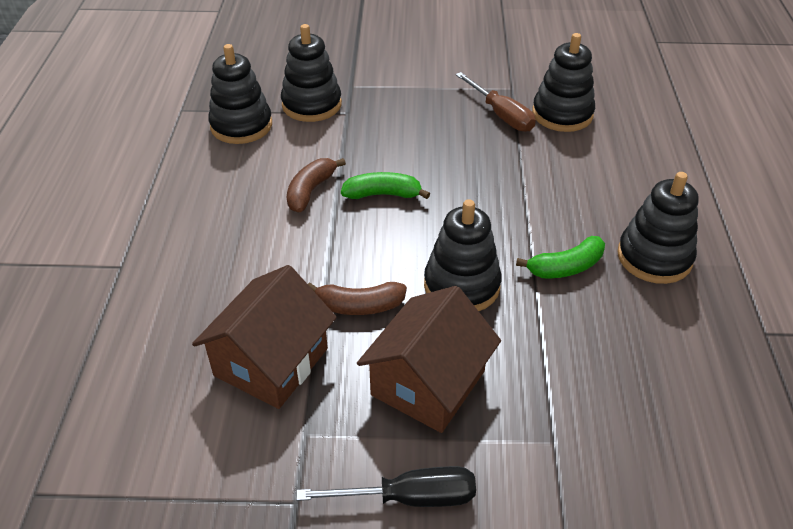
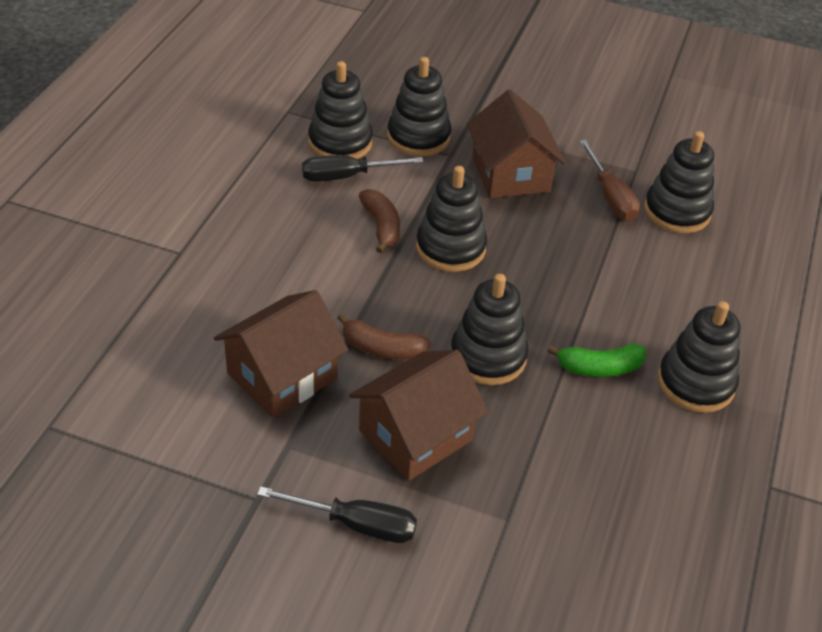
camera: 15 degrees right, 0 degrees up
brown banana [287,158,346,212] -> brown banana turned 120 degrees clockwise [359,189,400,253]
green banana [341,172,430,199] -> black stacking toy [416,166,487,272]
none -> black screwdriver [302,155,424,182]
none -> brown house [467,90,566,198]

